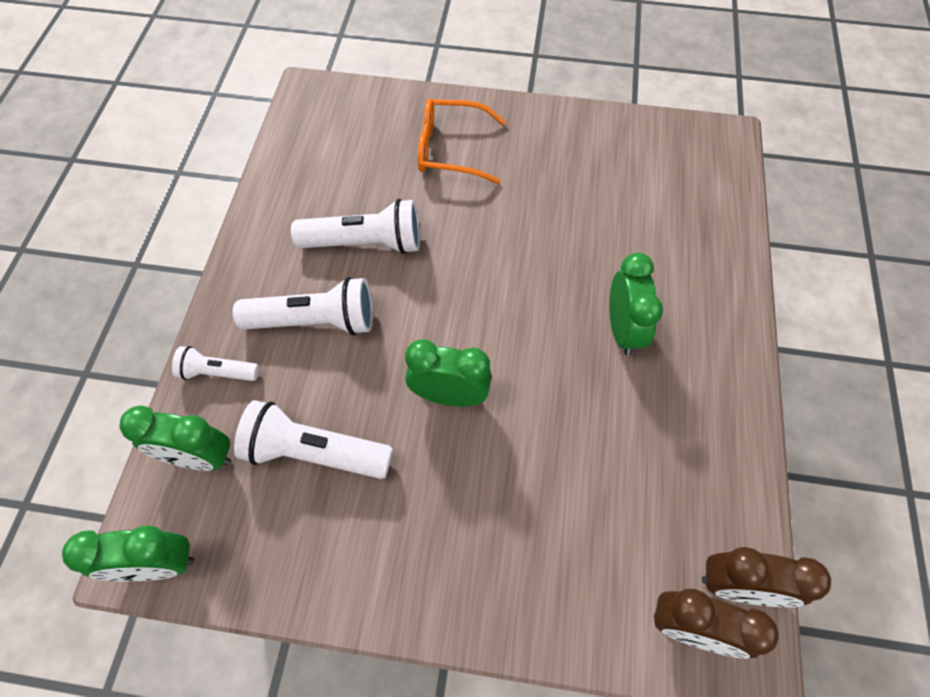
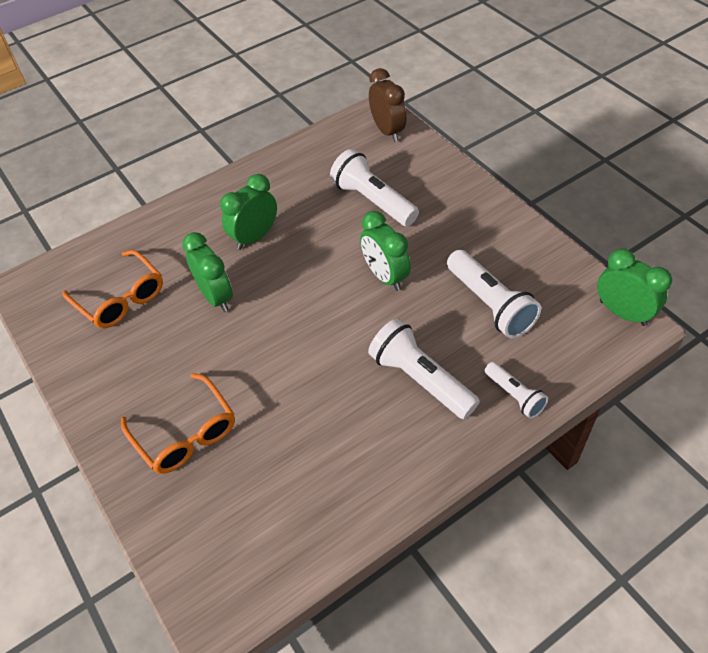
camera: 130 degrees left, 10 degrees down
green clock [119,406,232,471] -> green clock moved to [182,232,233,312]
white flashlight [291,199,420,254] -> white flashlight moved to [330,149,419,226]
brown clock [702,547,831,607] -> none
none -> orange glasses [62,250,163,329]

